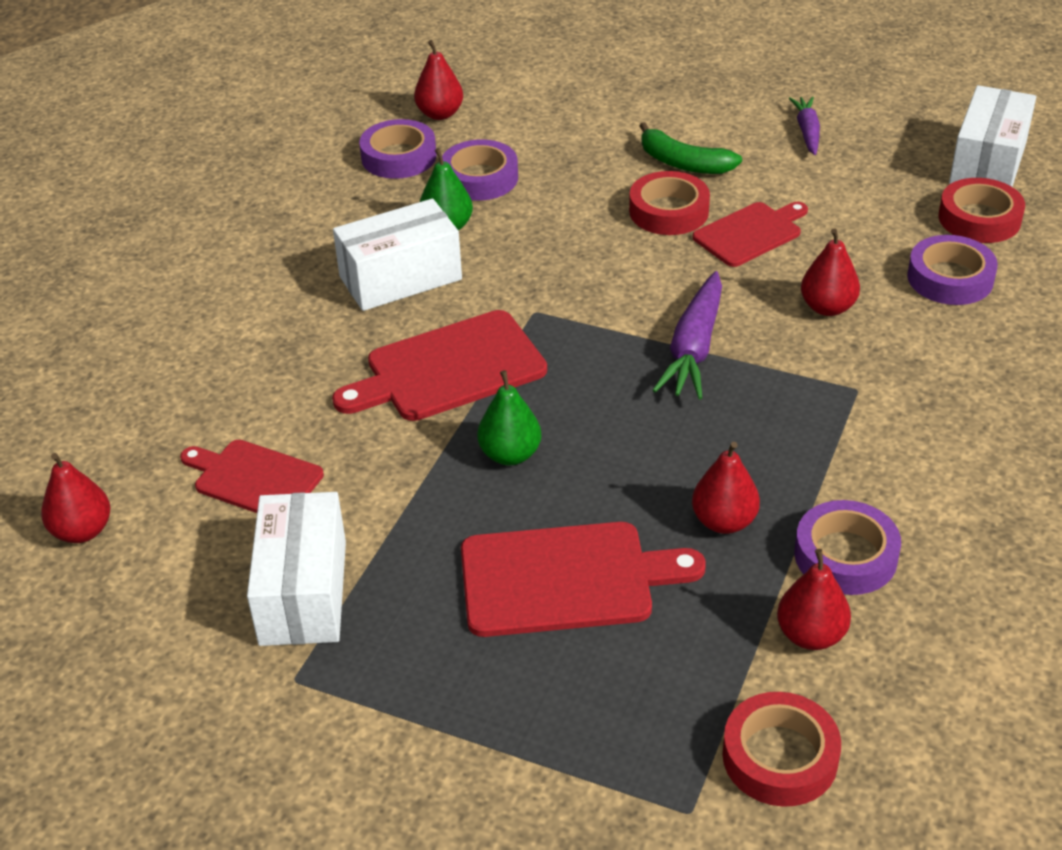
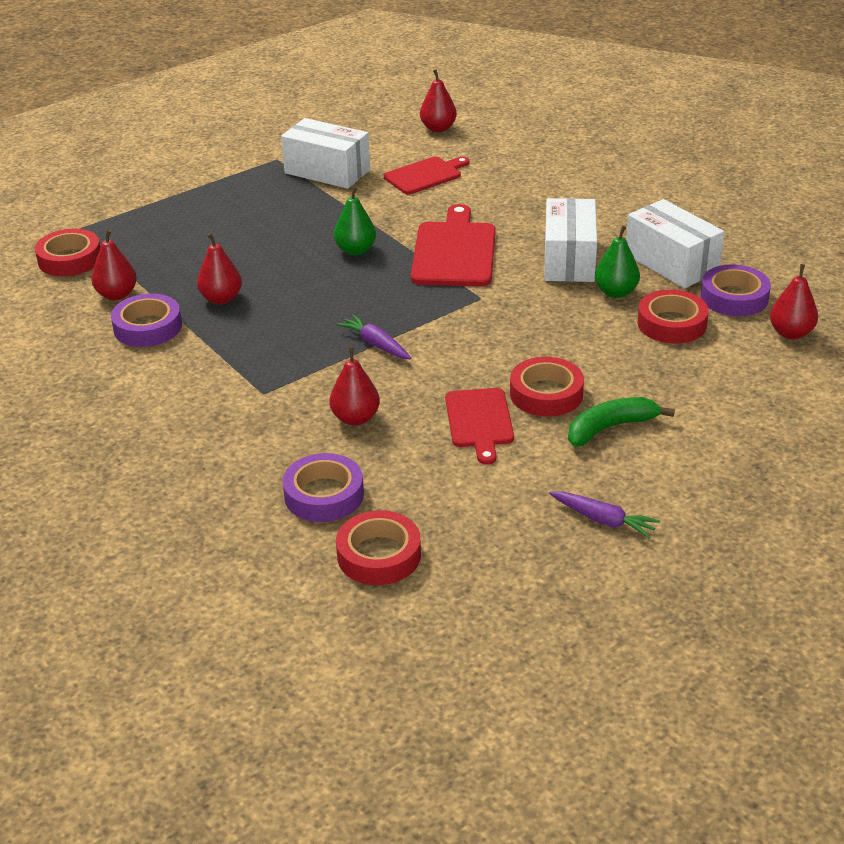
camera: 120 degrees right, 5 degrees down
purple tape [442,139,518,201] -> red tape [637,290,709,344]
red cutting board [461,522,706,637] -> none
purple carrot [653,271,722,400] -> purple carrot [337,315,411,360], size x0.63
white box [949,85,1036,187] -> white box moved to [626,199,724,288]

